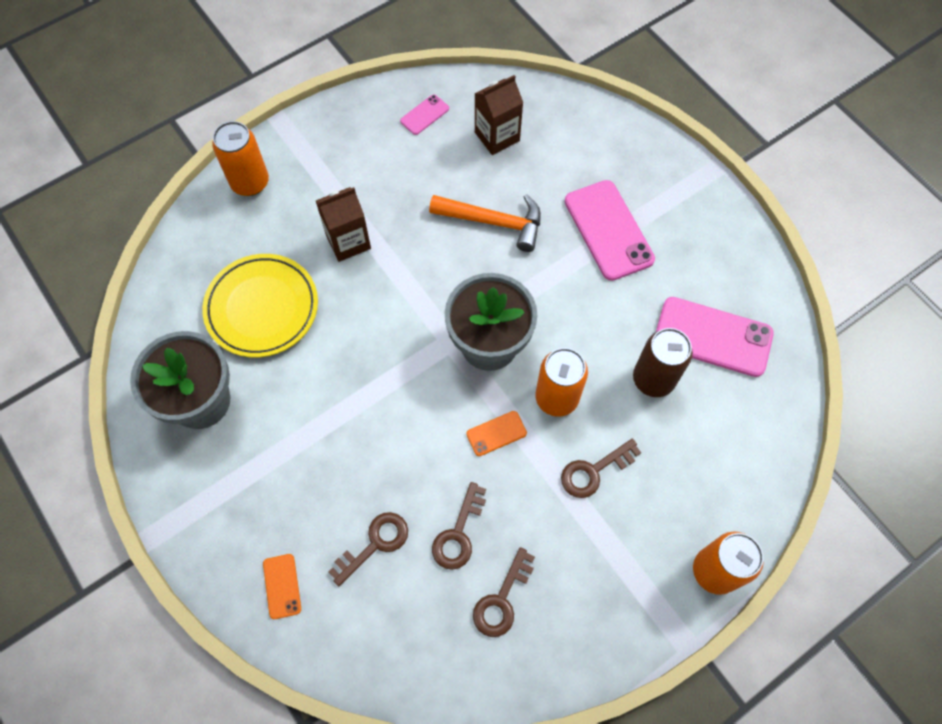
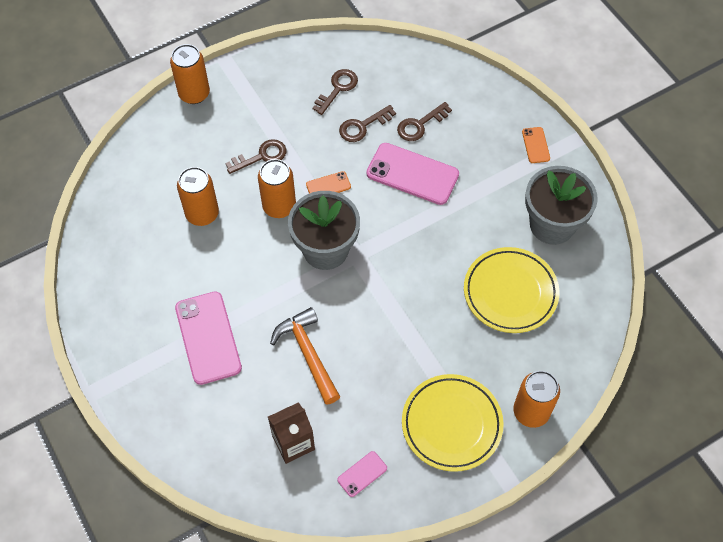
camera: 175 degrees left, 5 degrees down
orange phone [263,554,301,619] -> orange phone moved to [522,127,550,163]
brown carton [316,187,371,262] -> none
orange hammer [429,194,541,252] -> orange hammer turned 45 degrees clockwise [270,307,340,405]
brown key [432,482,486,570] -> brown key turned 150 degrees counterclockwise [339,105,396,142]
brown can [633,328,693,397] -> orange can [177,167,219,226]
pink phone [656,297,774,377] -> pink phone moved to [366,143,459,205]
none -> yellow plate [402,374,504,472]

